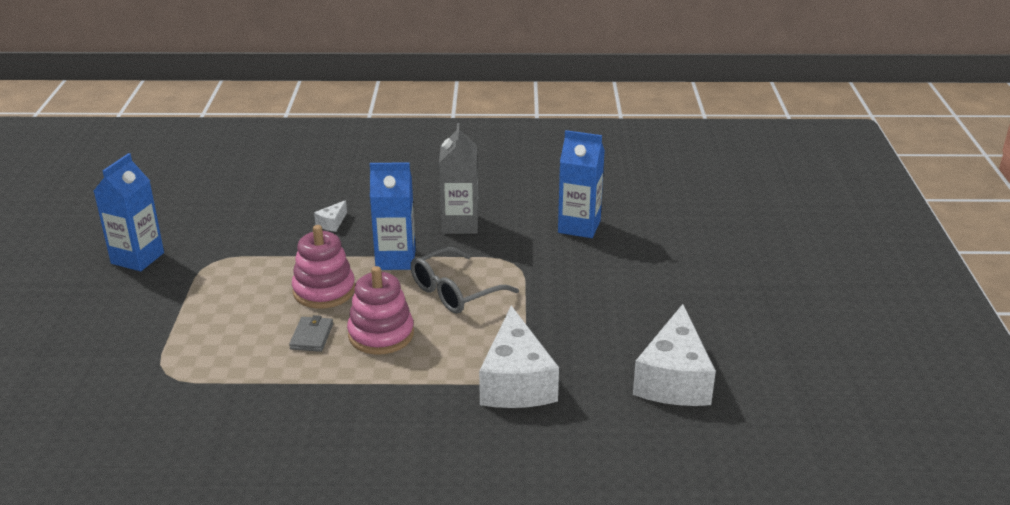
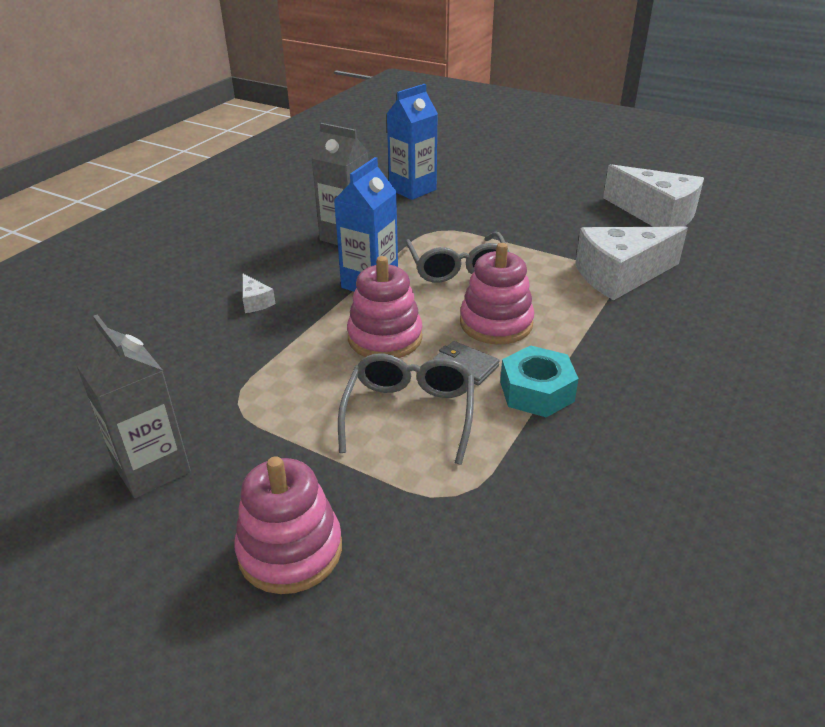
camera: 60 degrees left, 5 degrees up
blue carton [94,153,164,271] -> grey carton [76,314,191,498]
white cheese [479,306,559,408] -> white cheese turned 135 degrees clockwise [575,227,688,300]
none -> pink stacking toy [235,457,342,594]
none -> grey glasses [338,353,474,465]
none -> turquoise nut [500,345,579,417]

